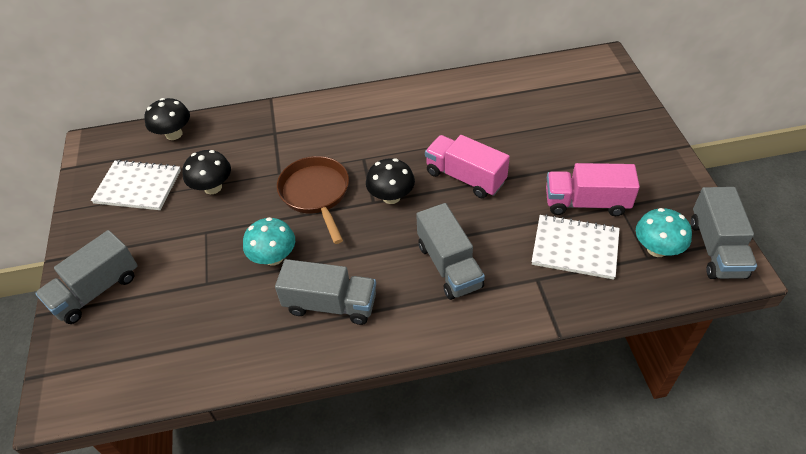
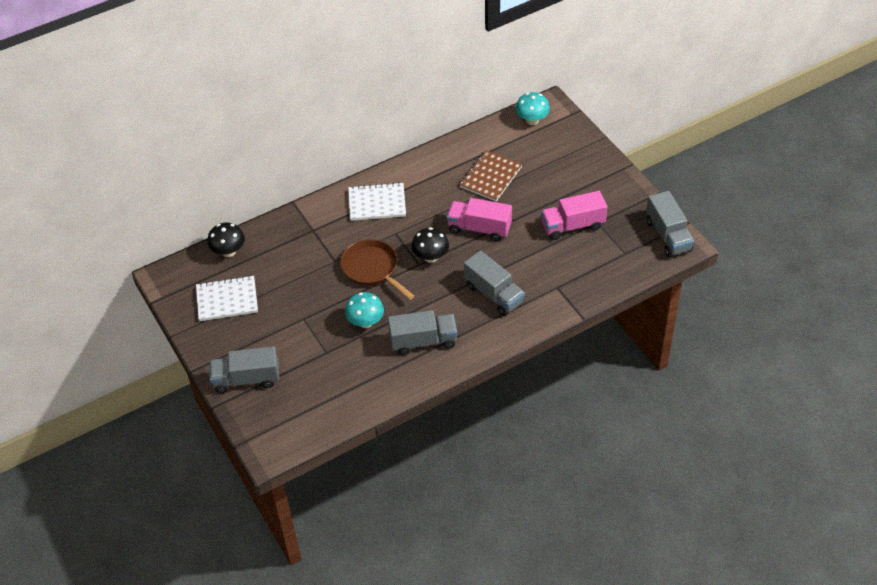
camera: 20 degrees left, 0 degrees up
grey truck [35,230,138,324] -> grey truck turned 60 degrees clockwise [209,346,279,393]
black mushroom [183,150,231,194] -> none
white notebook [532,214,620,280] -> white notebook moved to [348,182,406,221]
turquoise mushroom [636,208,692,257] -> turquoise mushroom moved to [515,92,550,125]
none -> brown notebook [459,150,522,201]

